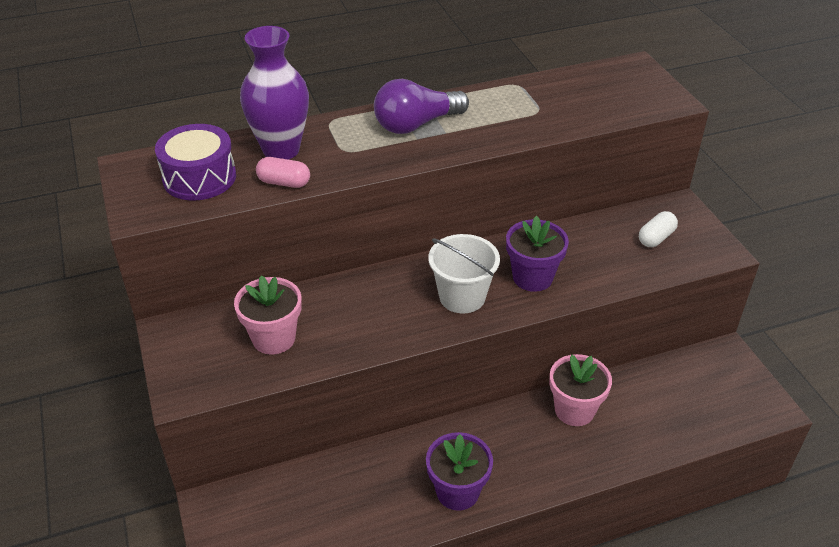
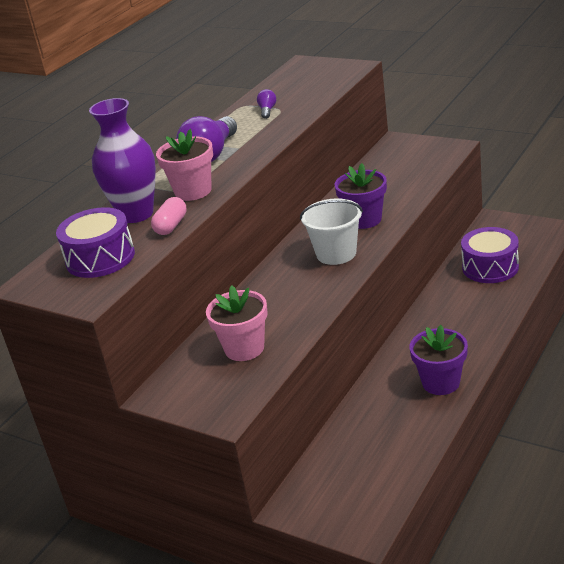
camera: 35 degrees left, 10 degrees down
pink capsule [256,157,310,188] -> pink capsule turned 45 degrees counterclockwise [151,197,187,235]
pink flower pot [549,354,612,426] -> pink flower pot moved to [156,129,213,201]
white capsule [639,211,678,247] -> none
none -> purple light bulb [257,89,276,119]
none -> purple drum [461,227,519,283]

